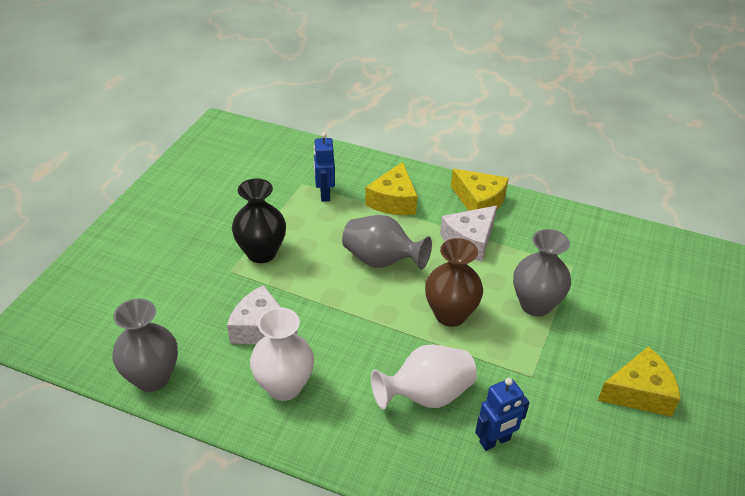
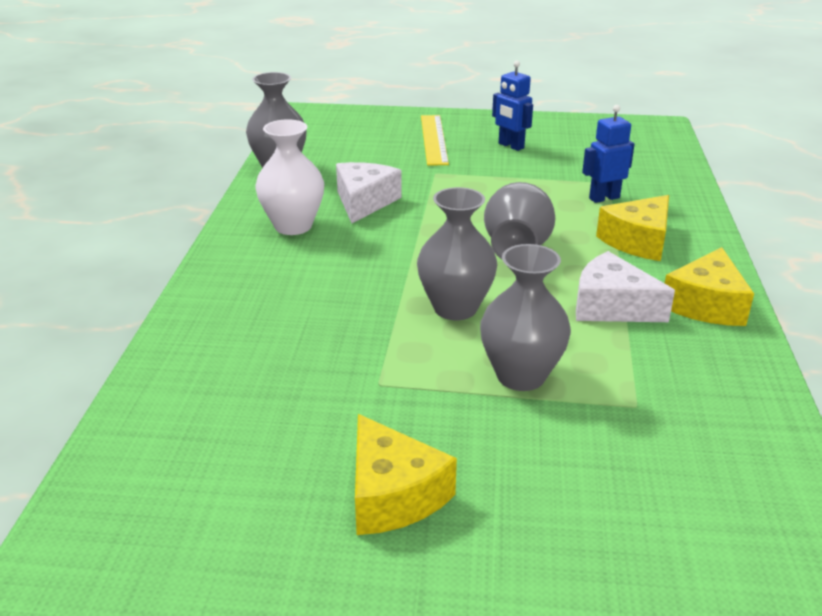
camera: 75 degrees right, 10 degrees down
black vase [232,179,286,263] -> none
yellow cheese [365,162,417,215] -> yellow cheese turned 45 degrees counterclockwise [596,195,669,261]
white vase [371,344,477,409] -> none
brown vase [425,238,483,327] -> grey vase [417,187,497,320]
blue robot [475,377,530,451] -> blue robot moved to [492,61,533,151]
none -> yellow ruler [421,115,449,166]

